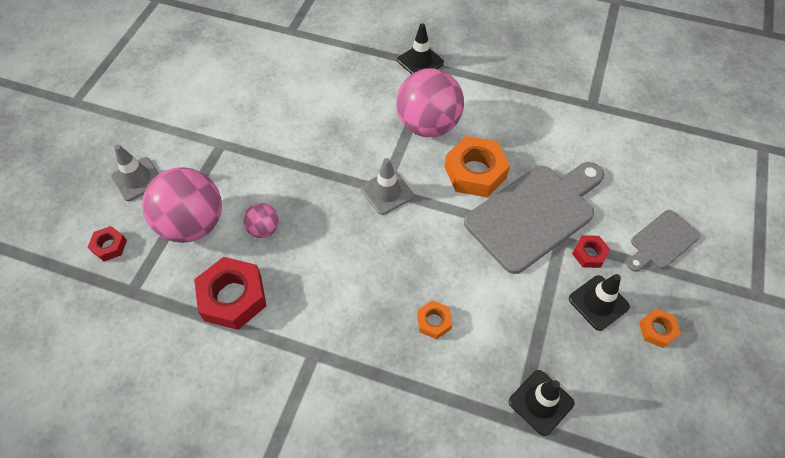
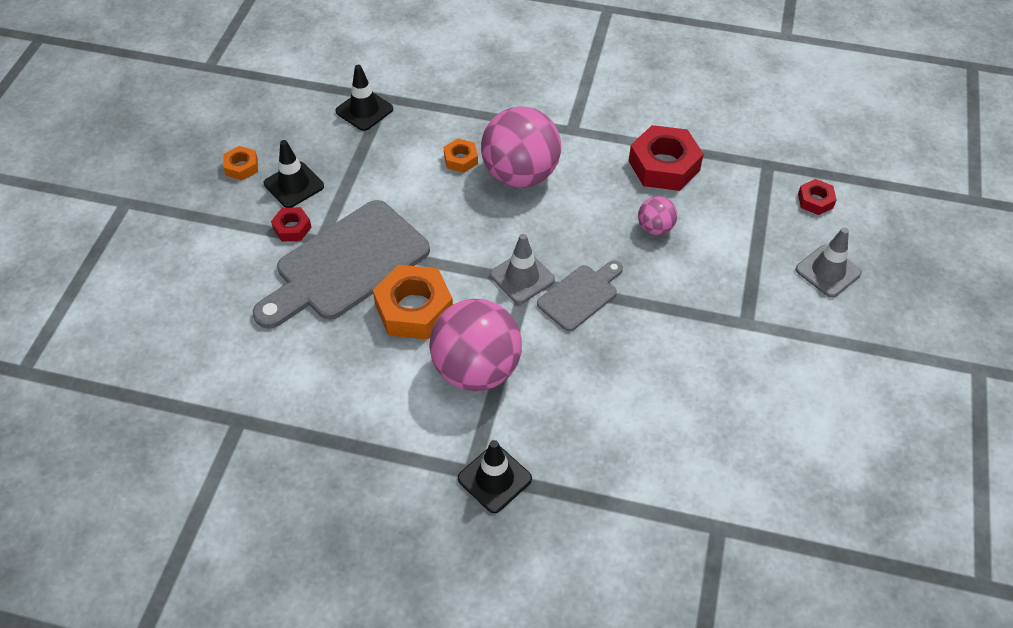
camera: 175 degrees right, 5 degrees down
pink ball [142,167,222,243] -> pink ball moved to [481,106,561,188]
grey cutting board [627,210,700,272] -> grey cutting board moved to [537,260,623,331]

